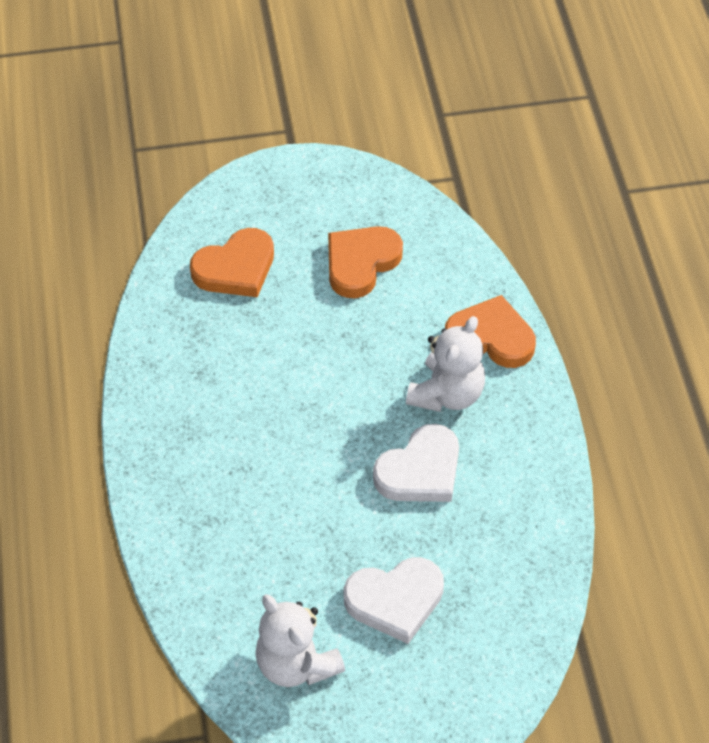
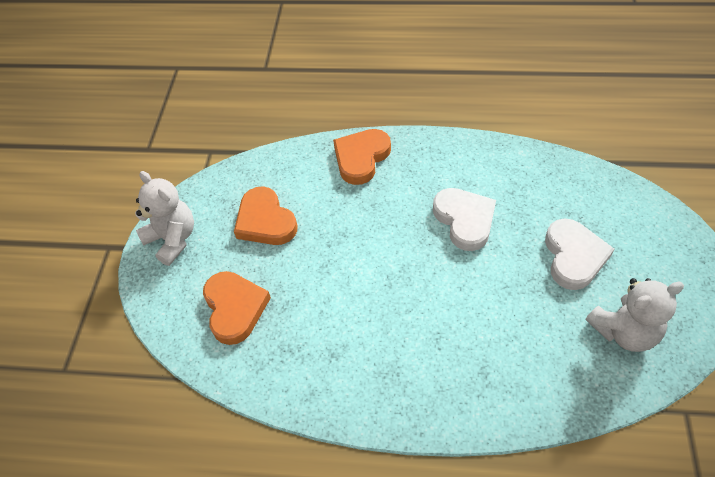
camera: 70 degrees left, 0 degrees up
white teddy bear [406,316,485,412] -> white teddy bear moved to [135,171,194,266]

